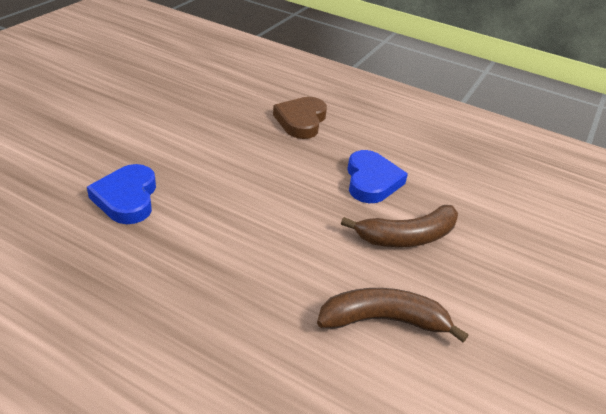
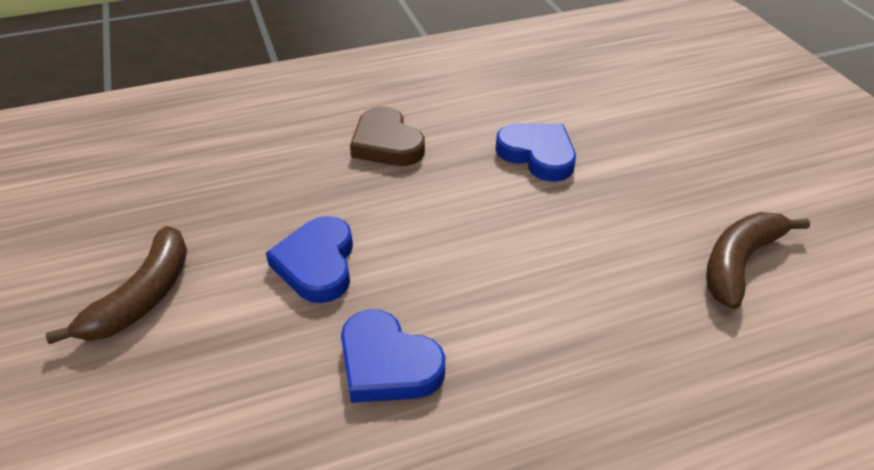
camera: 45 degrees left, 5 degrees up
brown banana [341,205,458,247] -> brown banana moved to [46,226,187,344]
none -> blue heart [266,216,353,303]

